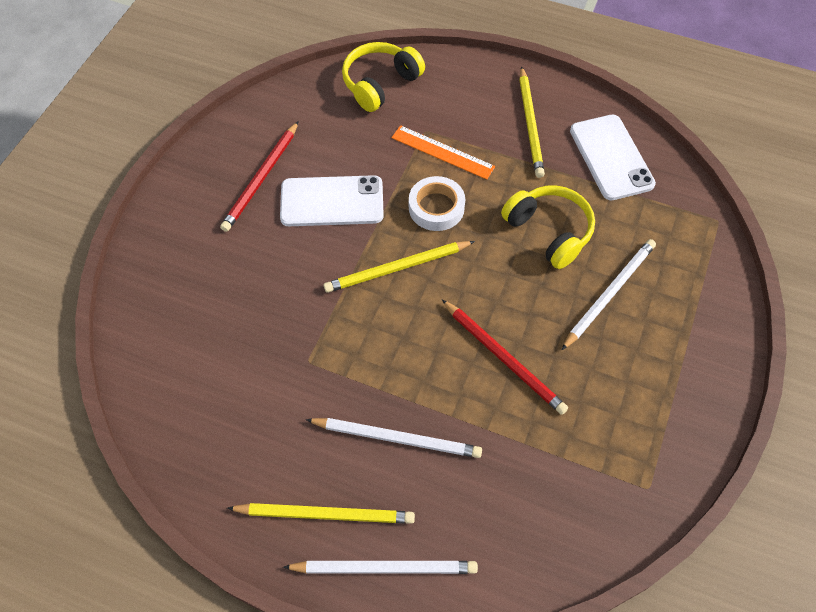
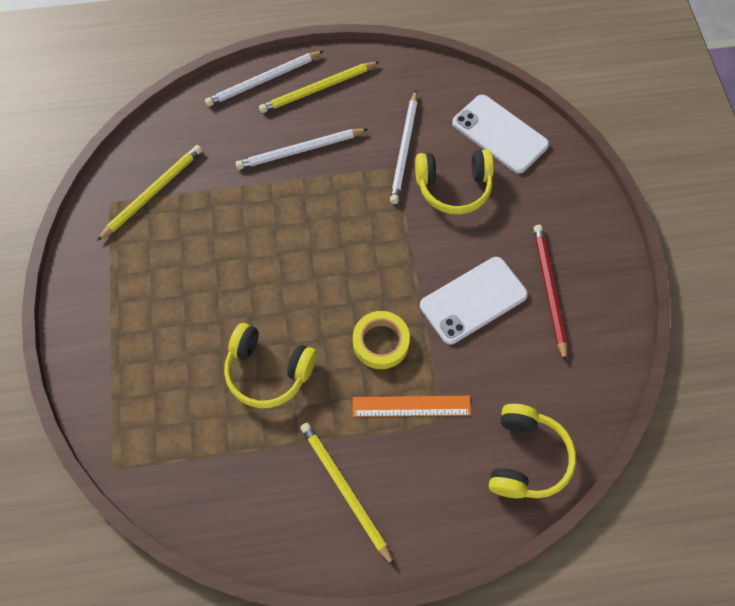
camera: 150 degrees right, 5 degrees up
yellow pencil [324,241,475,293] -> yellow pencil moved to [97,145,202,241]
white tape [409,176,465,231] -> yellow tape [353,311,410,369]
red pencil [442,300,568,415] -> none
white pencil [562,239,656,350] -> white pencil moved to [390,90,417,204]
white phone [570,115,656,200] -> white phone moved to [452,95,549,174]
none -> yellow headphones [415,149,494,214]

